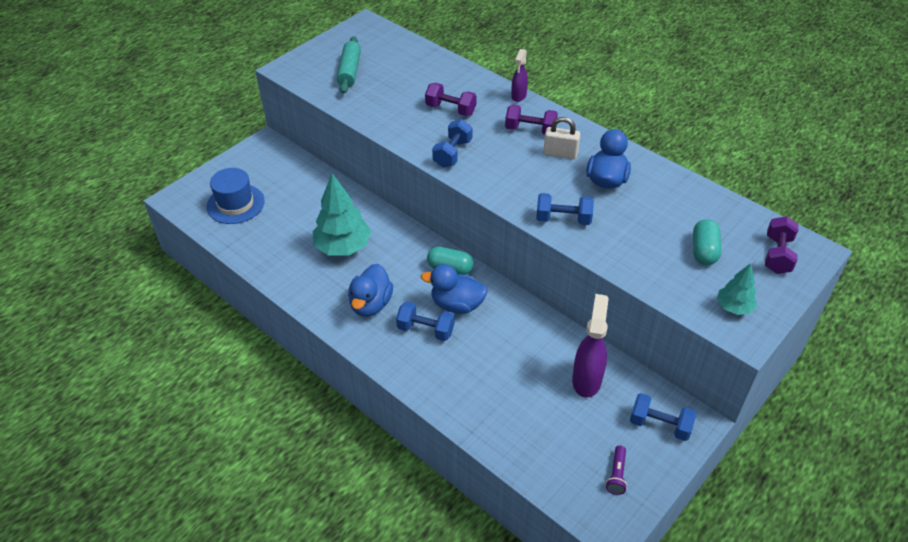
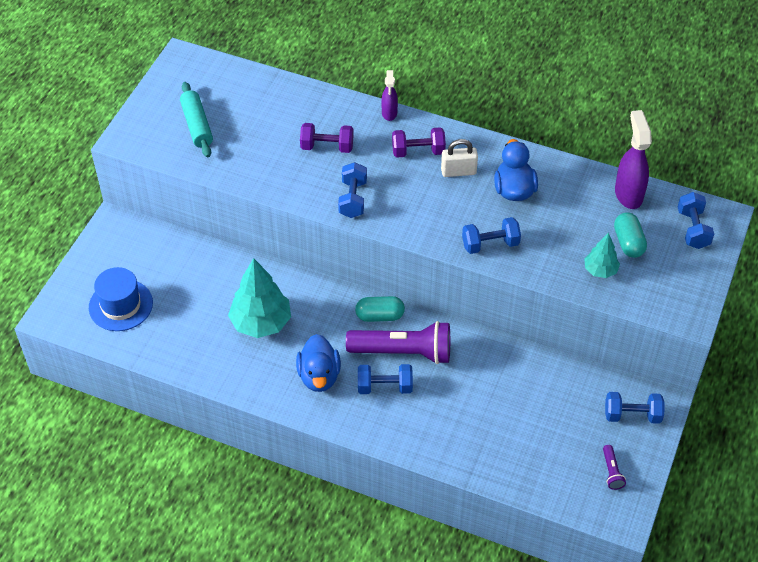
camera: 20 degrees left, 5 degrees up
blue duck [421,264,488,314] -> purple flashlight [346,321,450,364]
purple spray bottle [572,294,609,398] -> purple spray bottle moved to [615,110,652,209]
turquoise tree [717,263,757,315] -> turquoise tree moved to [584,233,620,278]
purple dumbbell [765,216,799,274] -> blue dumbbell [678,192,714,249]

